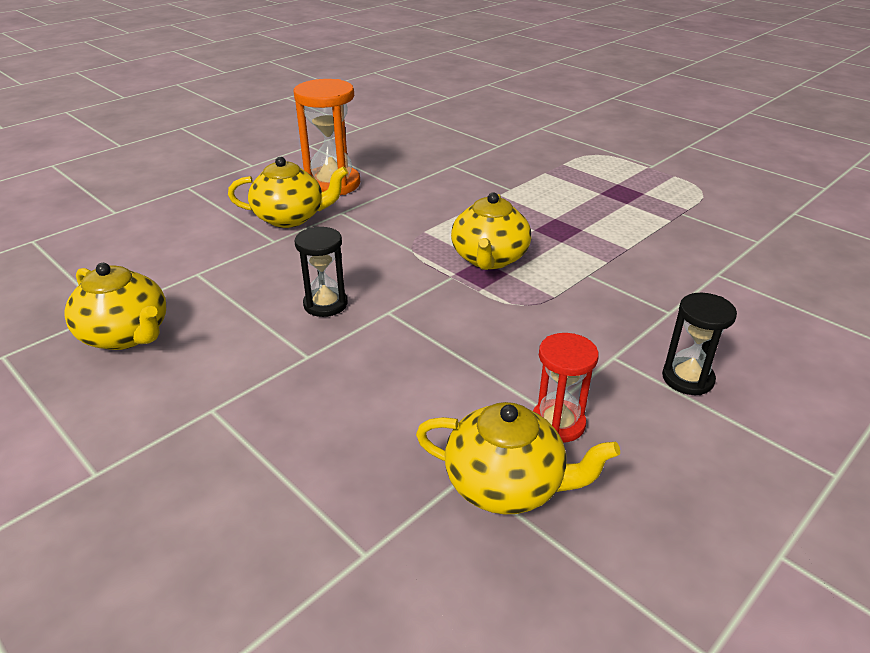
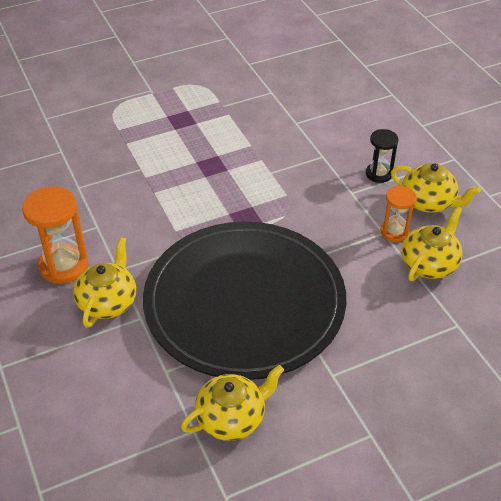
camera: 70 degrees left, 10 degrees up
black hourglass [295,227,348,317] -> black plate [143,221,346,380]
yellow teapot [451,192,531,270] -> yellow teapot moved to [391,163,481,213]
red hourglass [533,333,599,443] -> orange hourglass [381,186,416,242]

